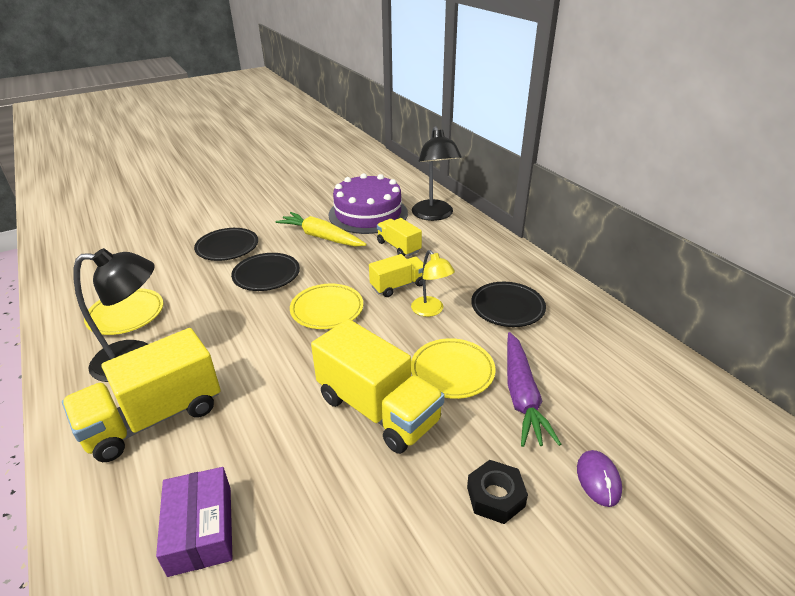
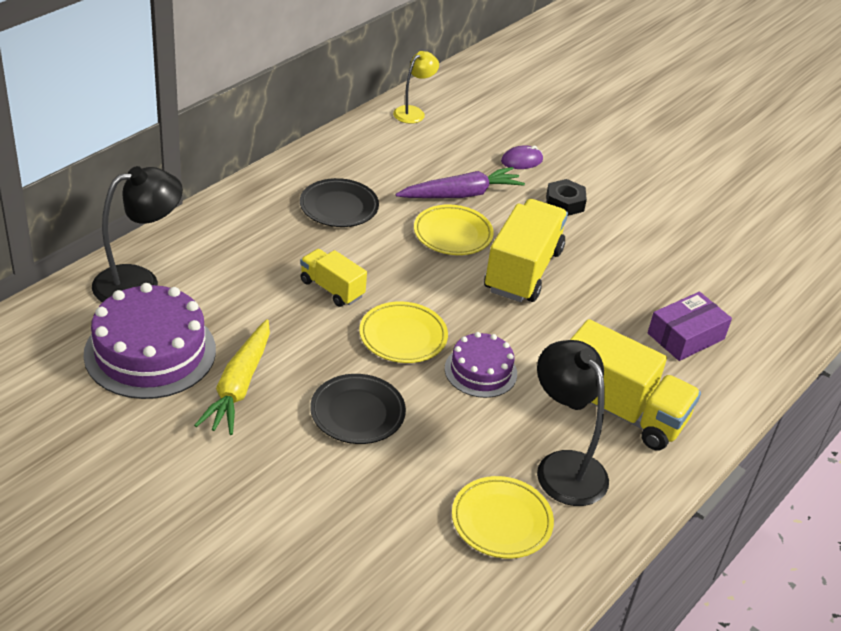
camera: 115 degrees left, 5 degrees up
black plate [194,228,258,261] -> none
yellow truck [377,218,422,256] -> none
yellow lamp [411,250,455,317] -> yellow lamp moved to [393,51,439,124]
none -> purple cake [445,332,517,398]

